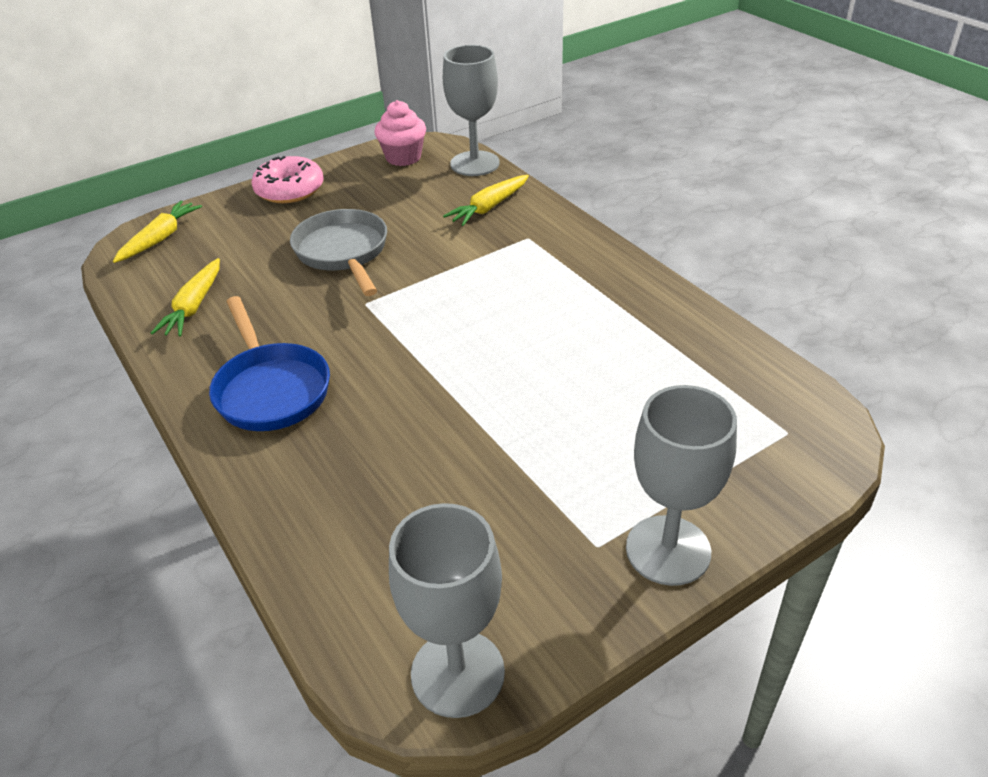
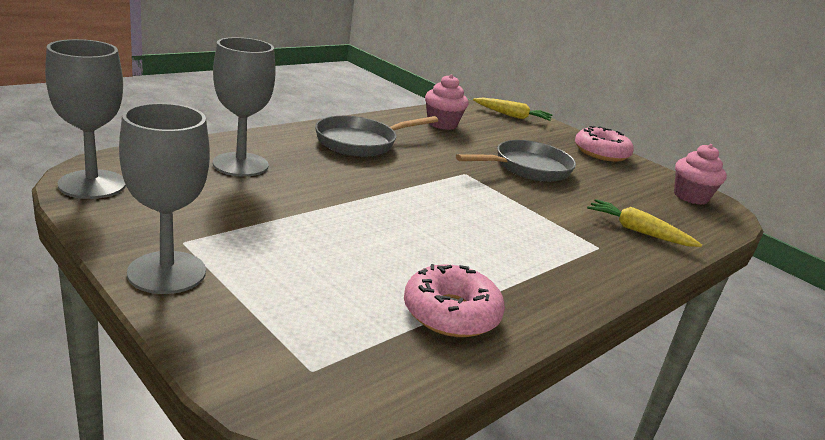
camera: 75 degrees right, 15 degrees down
yellow carrot [151,258,220,337] -> pink cupcake [425,74,469,130]
blue pan [209,296,330,431] -> grey pan [315,116,438,157]
grey goblet [443,45,500,176] -> grey goblet moved to [213,37,276,177]
none -> pink donut [404,264,505,337]

